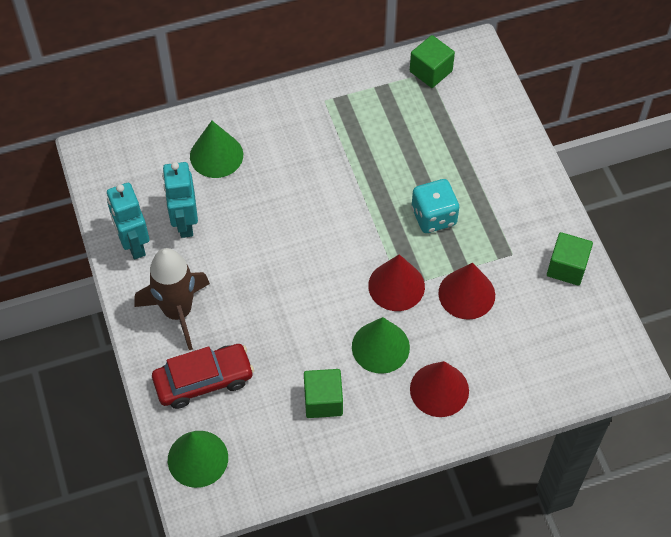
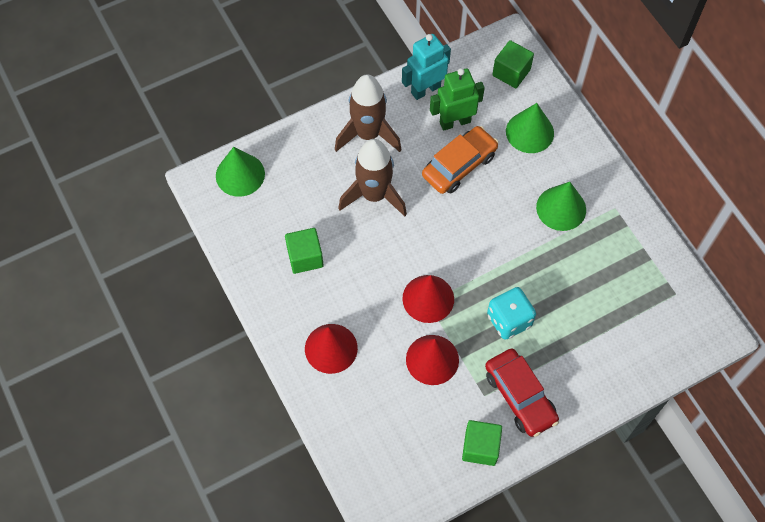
camera: 80 degrees right, 5 degrees up
red car [152,344,254,409] -> red car moved to [485,348,559,437]
turquoise robot [162,162,198,238] -> green robot [430,68,485,131]
green cone [352,317,410,374] -> green cone moved to [536,182,586,231]
green cube [410,35,455,88] -> green cube moved to [492,40,534,88]
none -> brown rocket [338,139,407,217]
none -> orange car [422,126,499,194]

